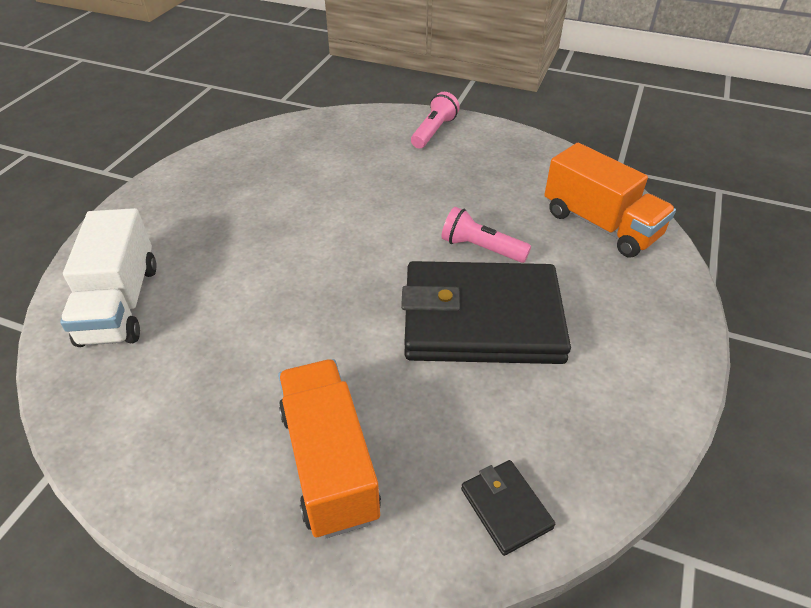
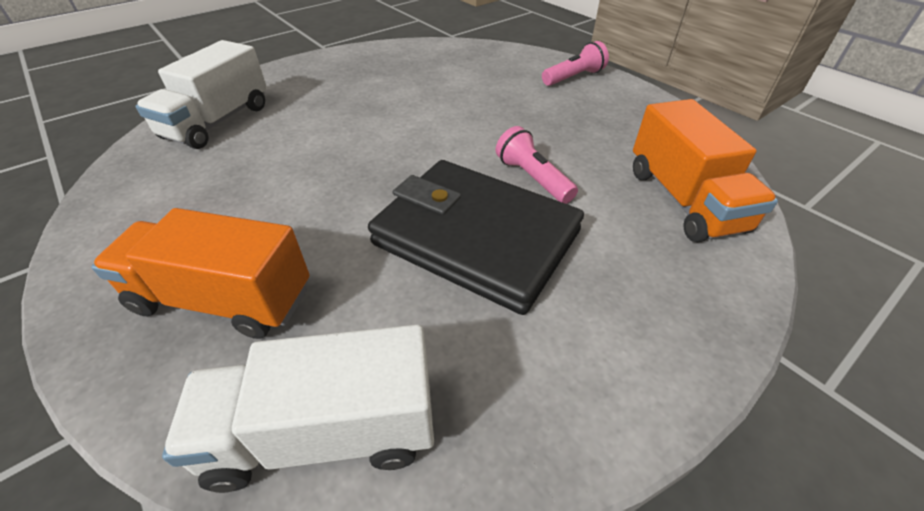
camera: 30 degrees right, 0 degrees up
orange truck [278,359,381,538] -> orange truck turned 90 degrees counterclockwise [91,208,310,339]
black wallet [461,460,555,556] -> white truck [162,324,434,493]

